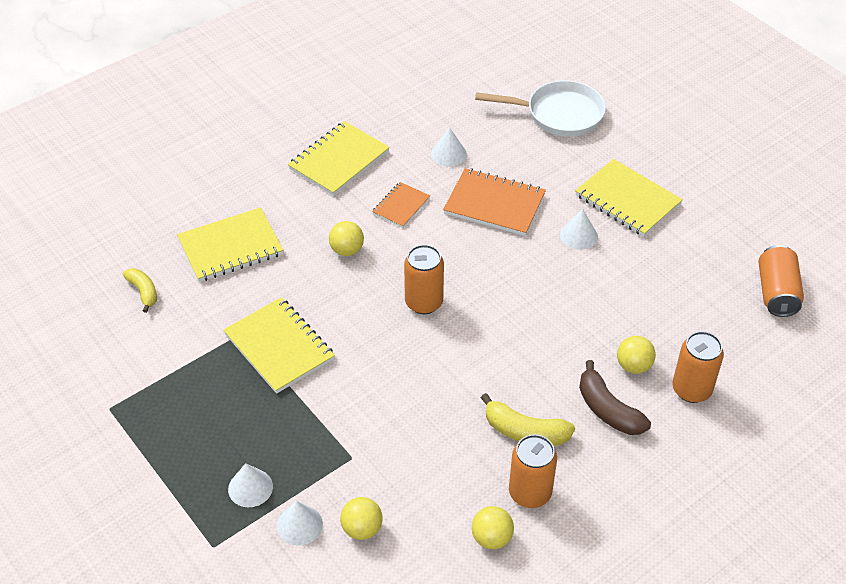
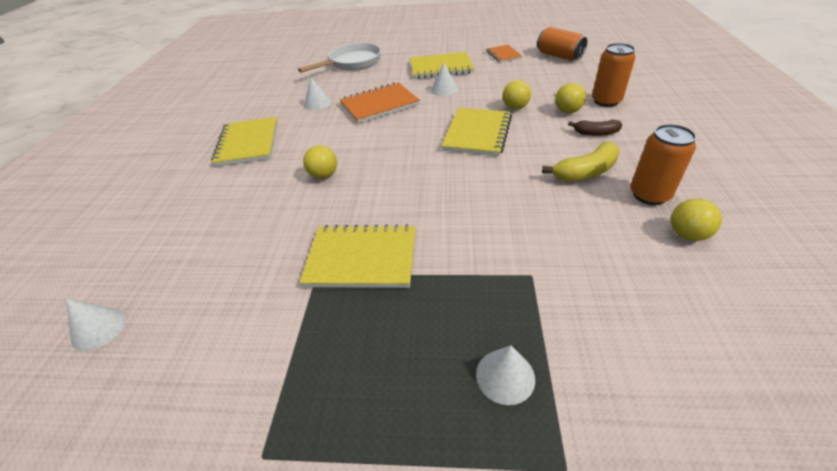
camera: 45 degrees left, 5 degrees down
yellow banana [123,268,157,313] -> none
yellow notebook [177,207,283,282] -> yellow notebook moved to [441,108,512,156]
white cone [277,501,323,546] -> white cone moved to [66,299,126,351]
yellow ball [340,497,382,540] -> yellow ball moved to [502,80,531,110]
orange notebook [372,182,430,228] -> orange notebook moved to [486,45,522,63]
orange can [404,245,444,314] -> none
brown banana [579,360,651,435] -> brown banana [568,120,622,136], size x0.66

